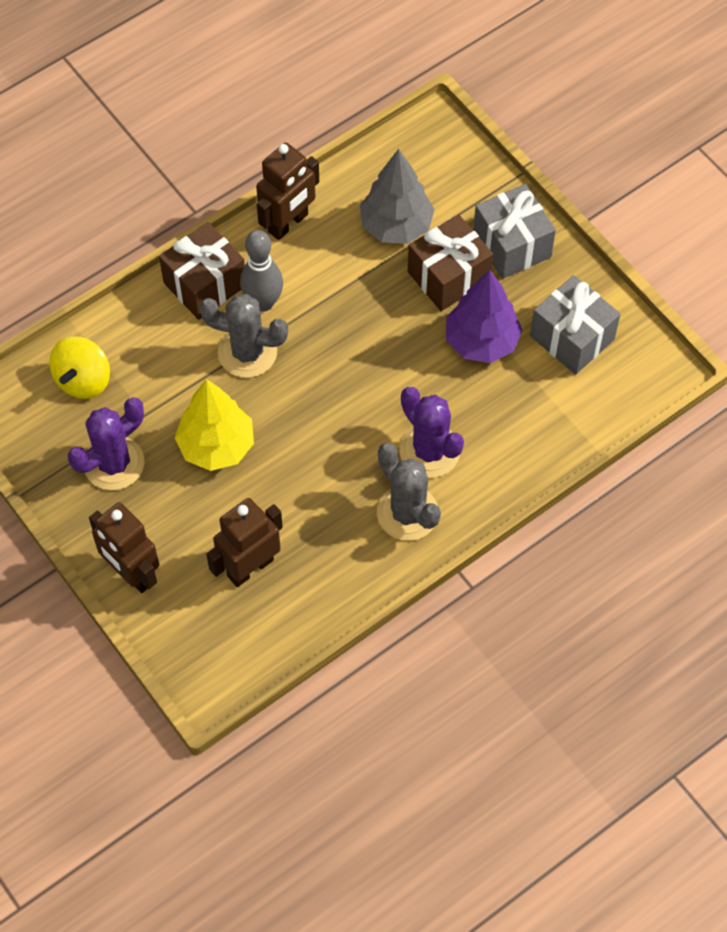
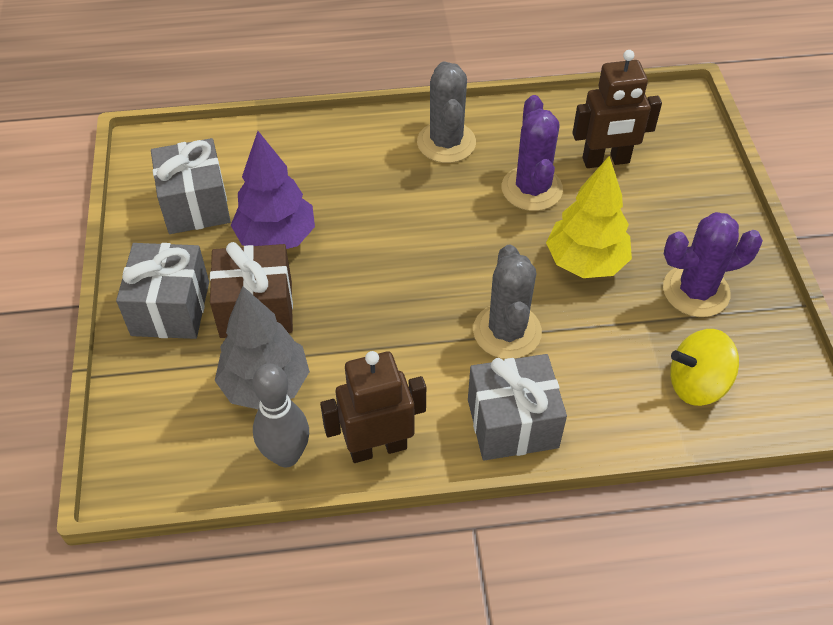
camera: 150 degrees left, 10 degrees down
yellow spinning top [49,336,110,399] -> yellow spinning top turned 150 degrees counterclockwise [670,329,739,406]
brown robot [89,502,159,593] -> none
brown gift [159,222,245,320] -> grey gift [468,354,567,461]
grey cactus [199,294,288,378] -> grey cactus turned 45 degrees clockwise [473,245,542,359]
grey bowling pin [240,230,283,312] -> grey bowling pin moved to [252,364,309,467]
purple cactus [399,387,464,478] -> purple cactus moved to [502,95,563,211]

